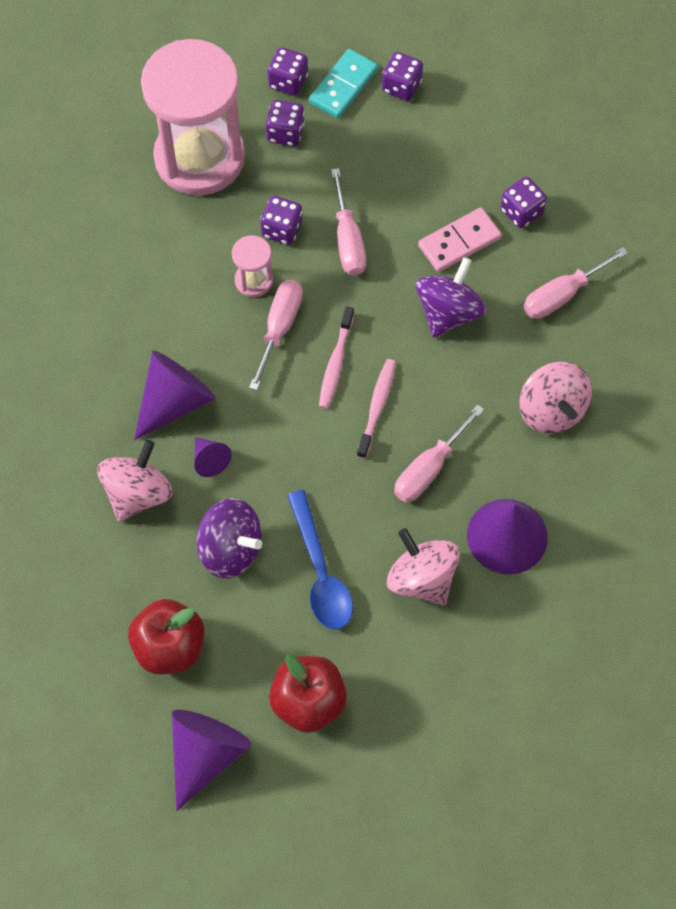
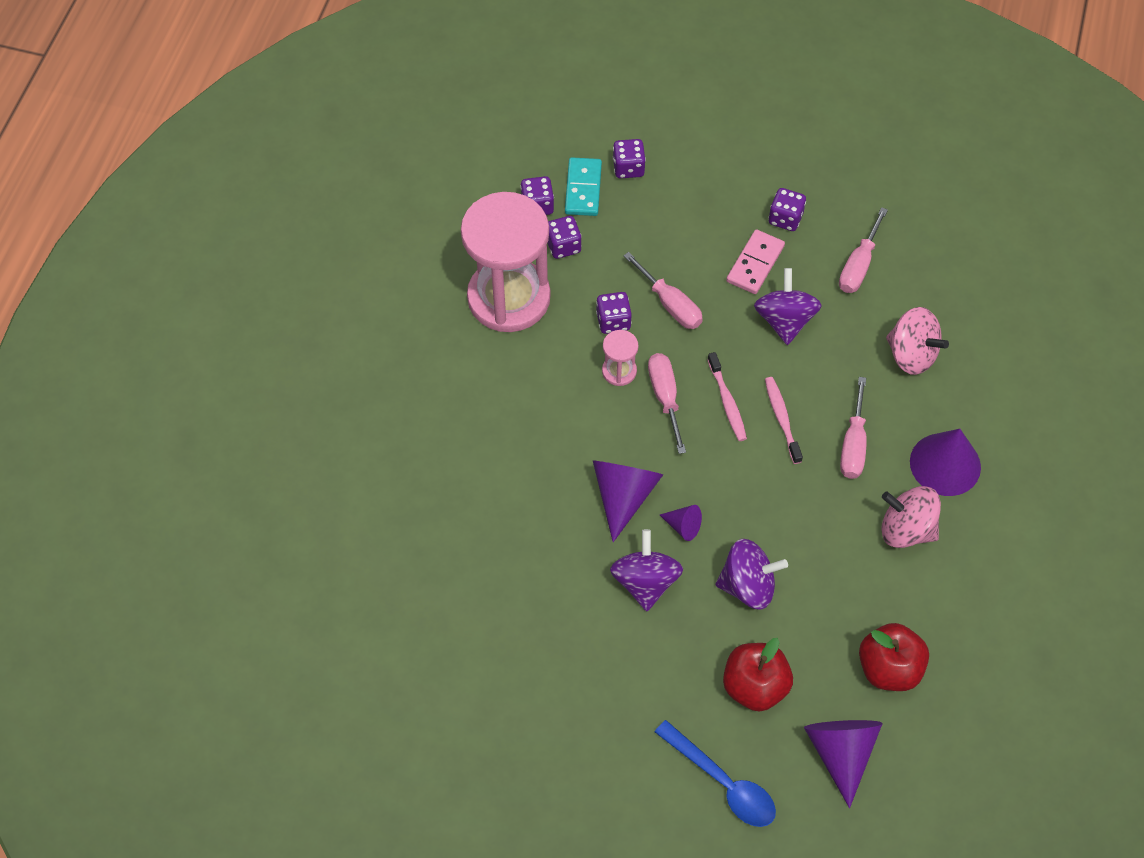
camera: 30 degrees left, 5 degrees down
pink spinning top [97,440,173,522] -> purple spinning top [610,529,683,611]
blue spoon [287,490,353,630] -> blue spoon moved to [655,720,776,827]

